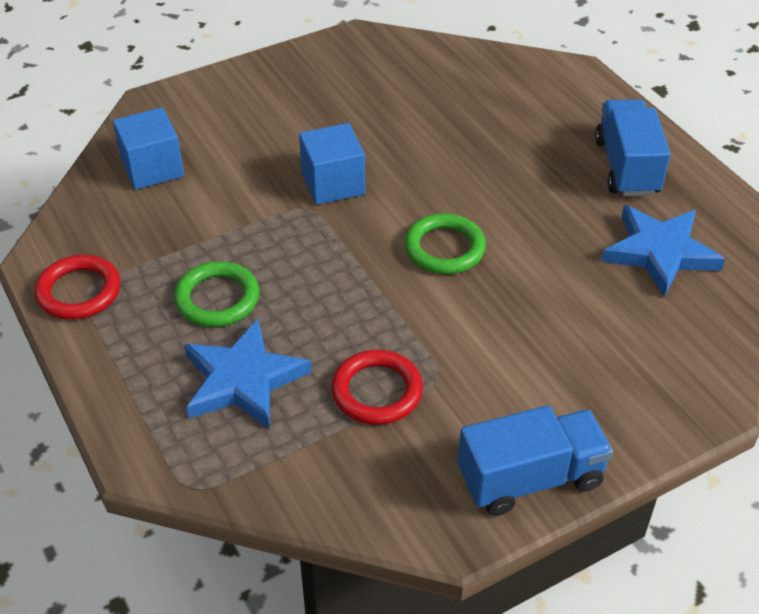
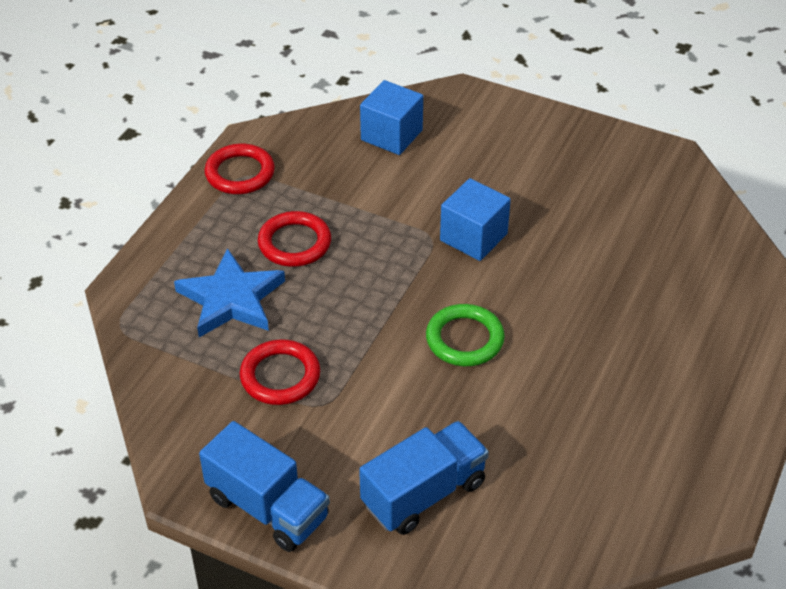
camera: 55 degrees right, 0 degrees up
green ring [174,261,259,327] -> red ring [258,211,331,267]
blue truck [595,99,671,196] -> blue truck moved to [359,421,489,535]
blue star [601,205,725,297] -> none

